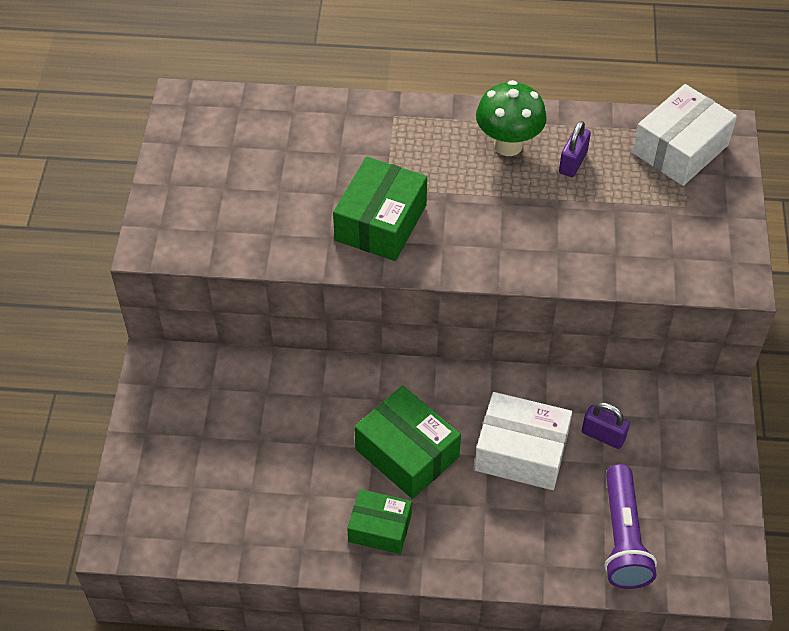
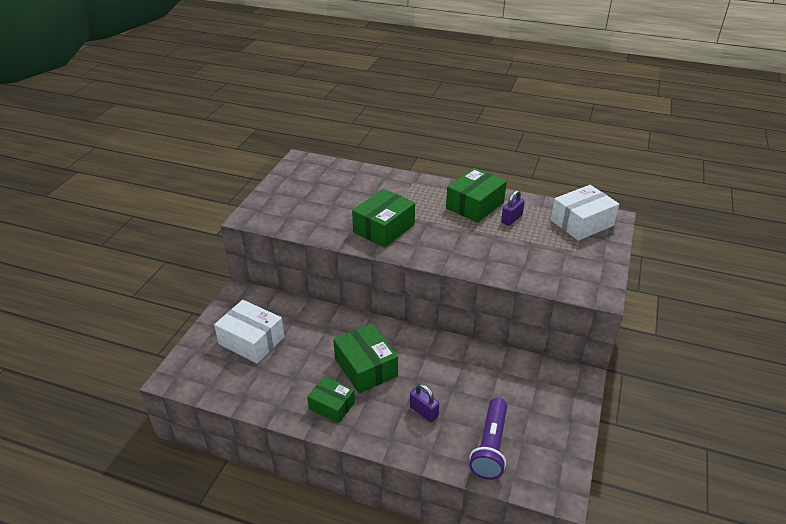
camera: 15 degrees right, 15 degrees down
white box [474,392,572,490] -> white box moved to [214,300,284,364]
green mushroom [476,80,547,156] -> green box [446,168,507,223]
purple padlock [582,403,630,449] -> purple padlock moved to [410,384,439,422]

